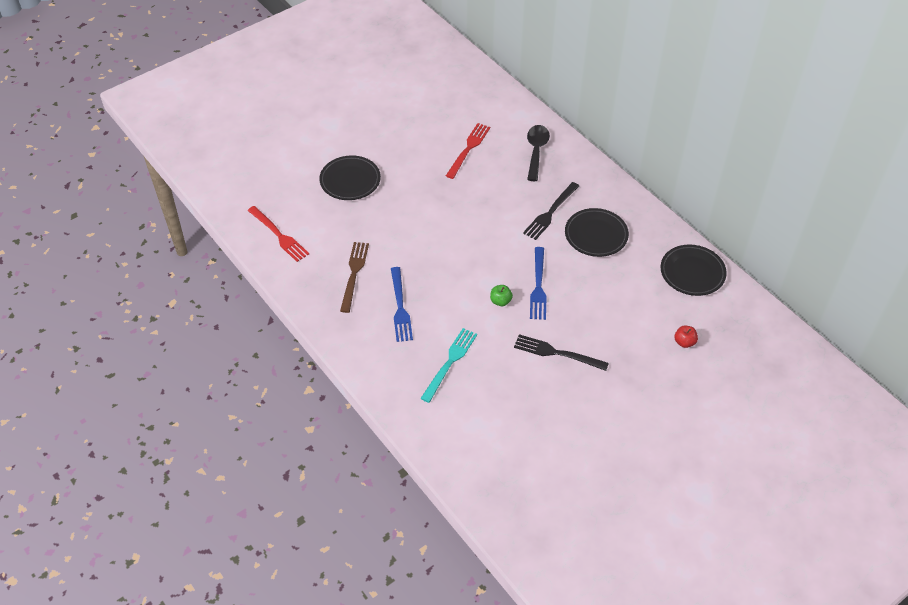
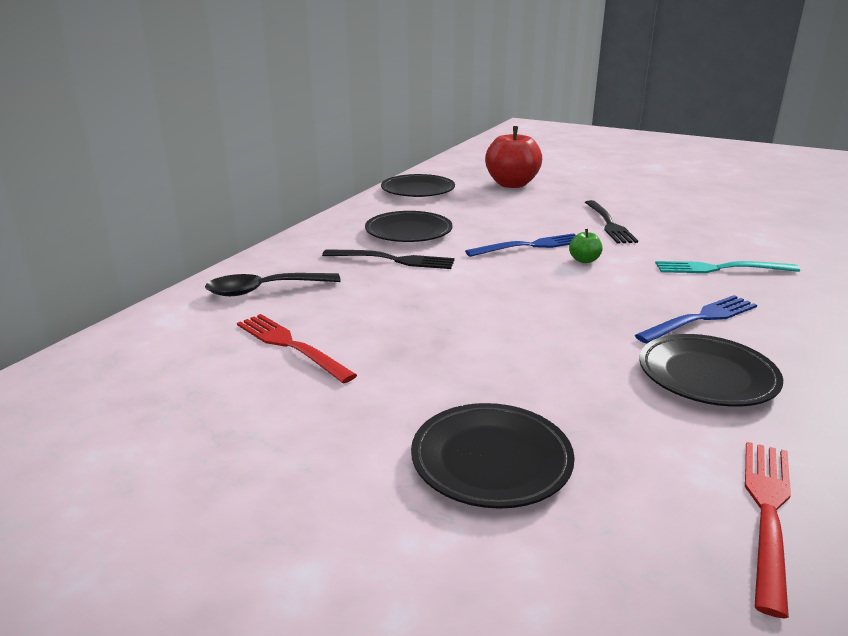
camera: 115 degrees left, 25 degrees down
brown fork [340,242,369,313] -> black plate [639,334,783,407]
red fork [446,123,490,179] -> red fork turned 45 degrees clockwise [237,314,357,383]
red apple [674,325,698,348] -> red apple [485,126,542,188], size x2.32

